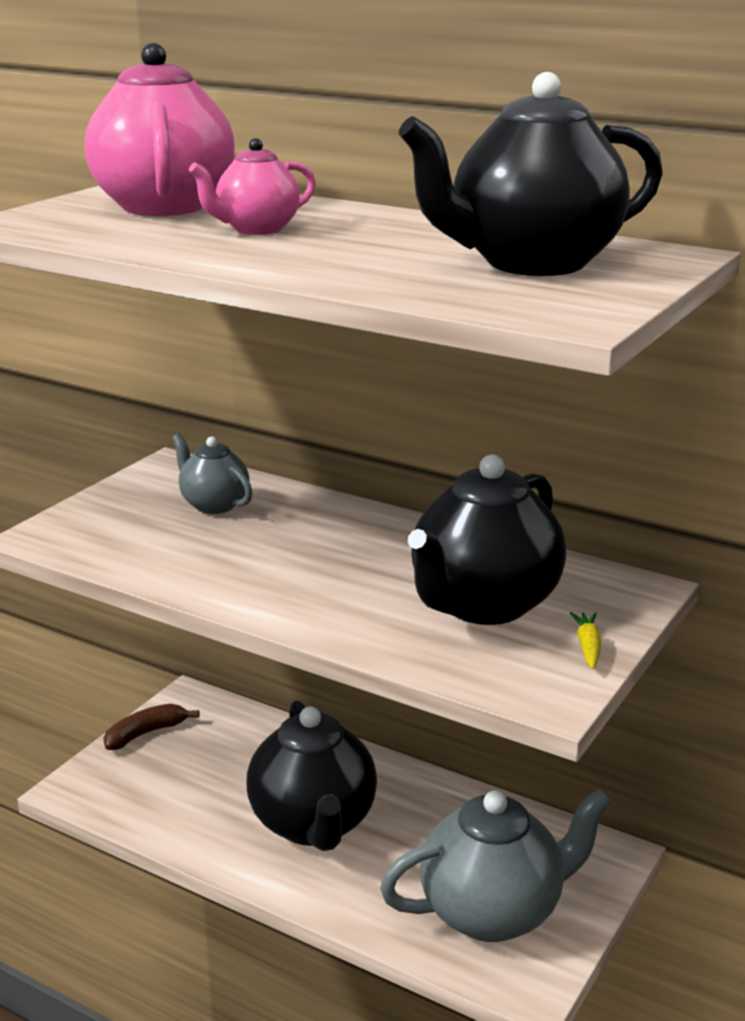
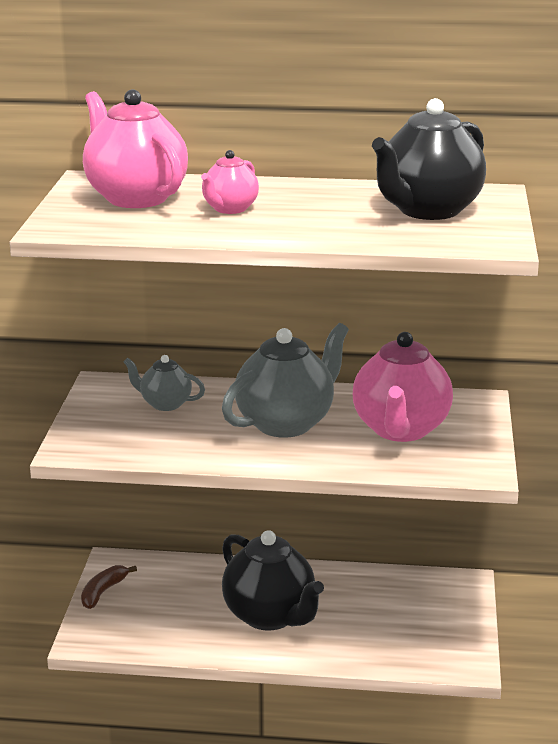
camera: 25 degrees left, 0 degrees up
grey teapot [380,788,612,942] -> grey teapot moved to [222,323,349,438]
black teapot [408,455,566,625] -> pink teapot [353,332,453,442]
yellow carrot [570,612,601,669] -> none

